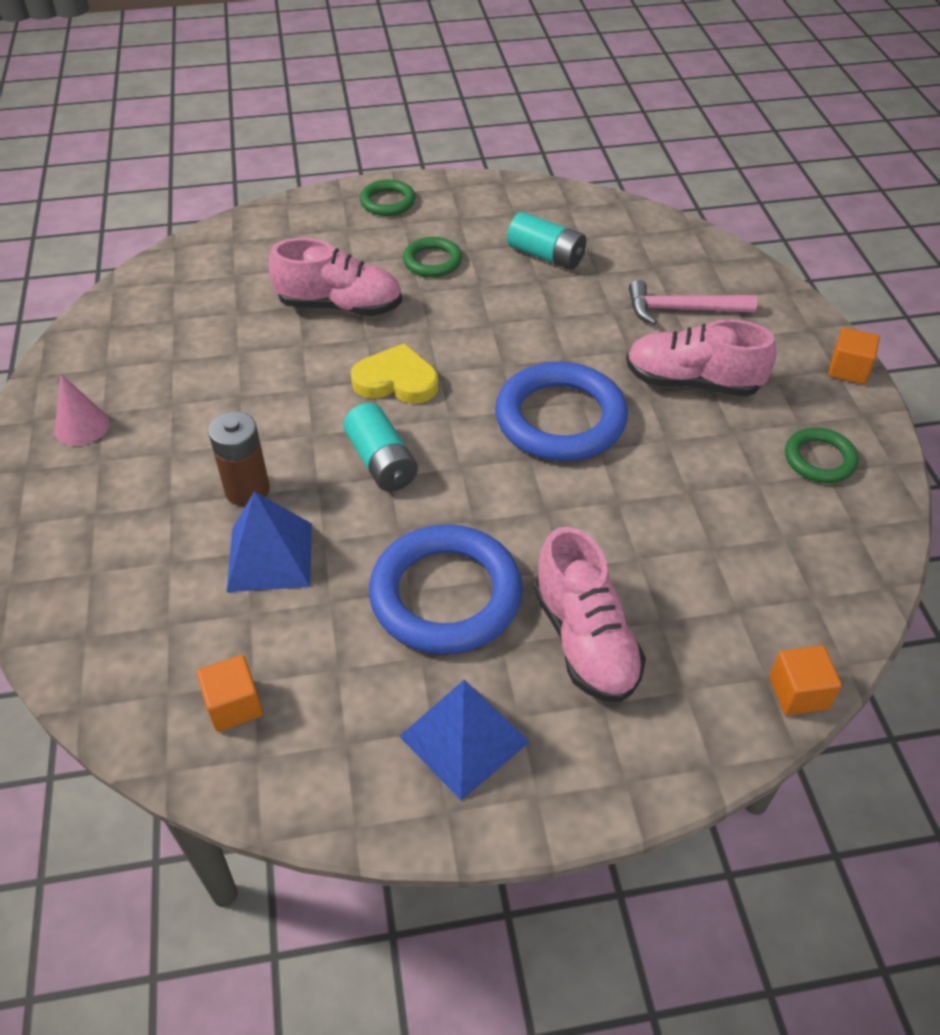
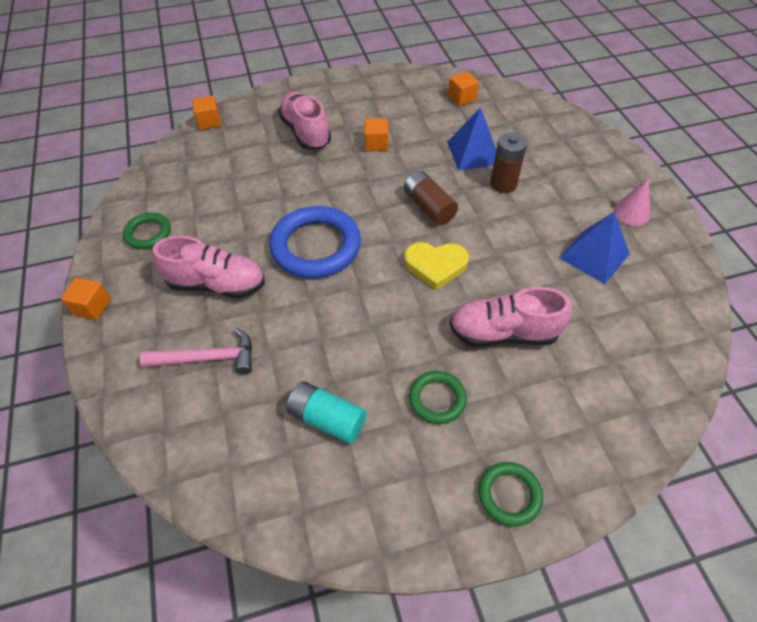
camera: 175 degrees right, 5 degrees up
turquoise battery [343,403,418,491] -> brown battery [404,171,458,225]
blue ring [369,524,523,654] -> orange cube [364,118,389,151]
blue pyramid [399,680,530,800] -> blue pyramid moved to [560,212,630,284]

